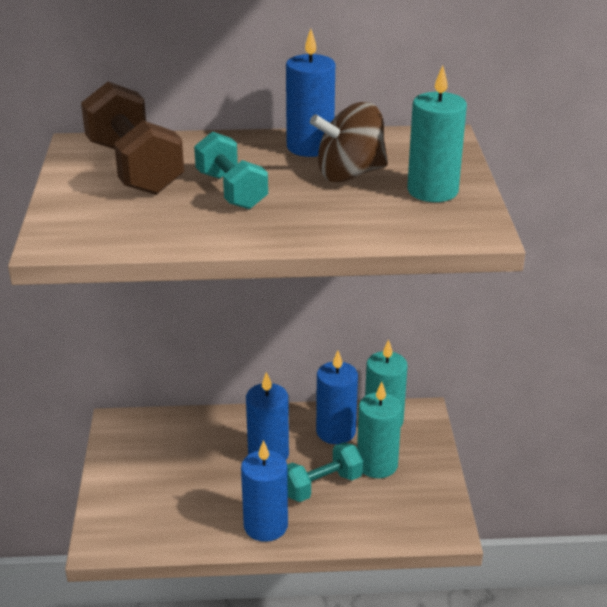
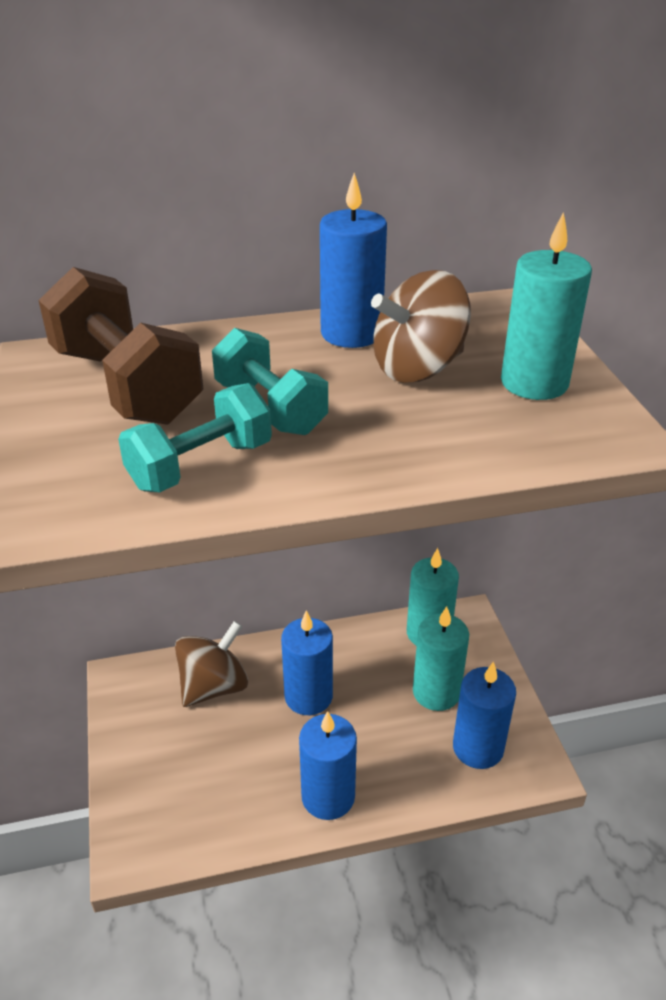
camera: 10 degrees left, 5 degrees up
turquoise dumbbell [287,442,363,502] -> turquoise dumbbell moved to [118,383,272,492]
blue candle [316,350,358,444] -> blue candle moved to [453,661,516,769]
none -> brown spinning top [175,621,248,707]

